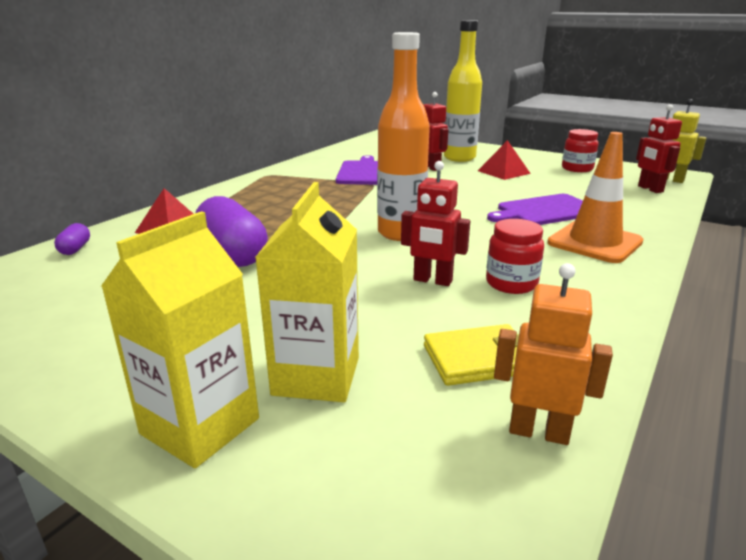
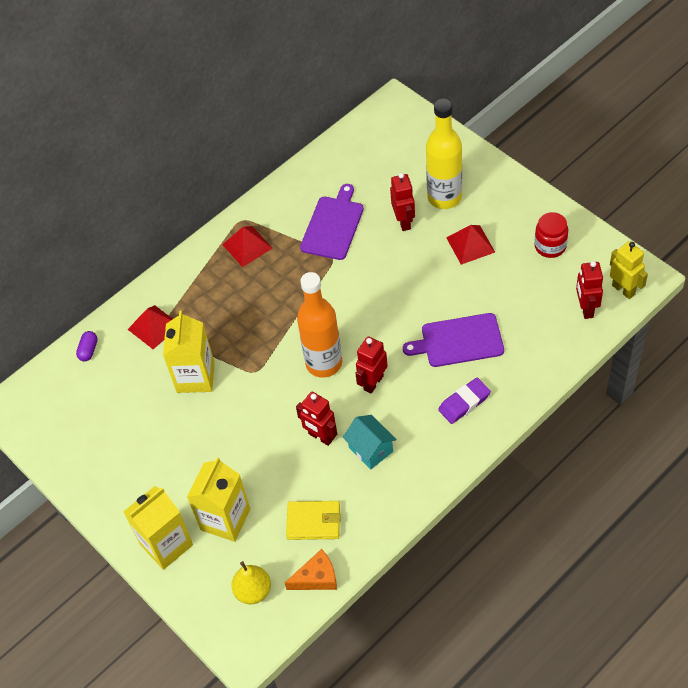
camera: 20 degrees right, 30 degrees up
purple capsule [195,196,268,267] -> yellow carton [163,311,214,393]
red jar [486,219,544,294] -> turquoise house [343,415,397,469]
orange robot [494,263,613,445] -> orange cheese [285,549,337,590]
orange traffic cone [547,132,643,263] -> purple eraser [438,378,491,424]
none -> red pyramid [222,226,273,267]
none -> yellow pear [231,561,271,604]
none -> red robot [355,336,388,394]

